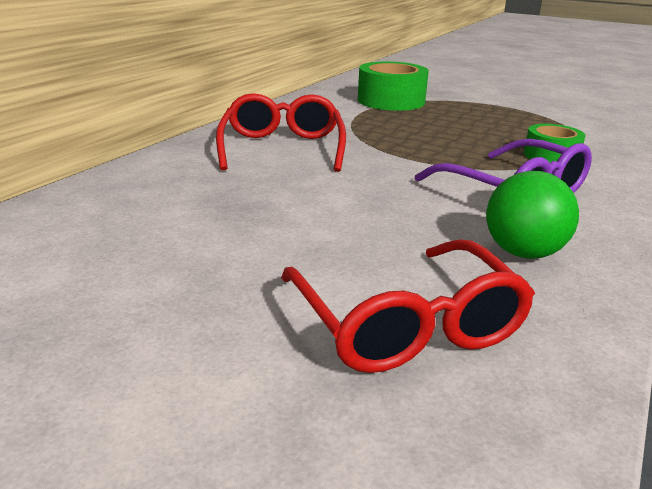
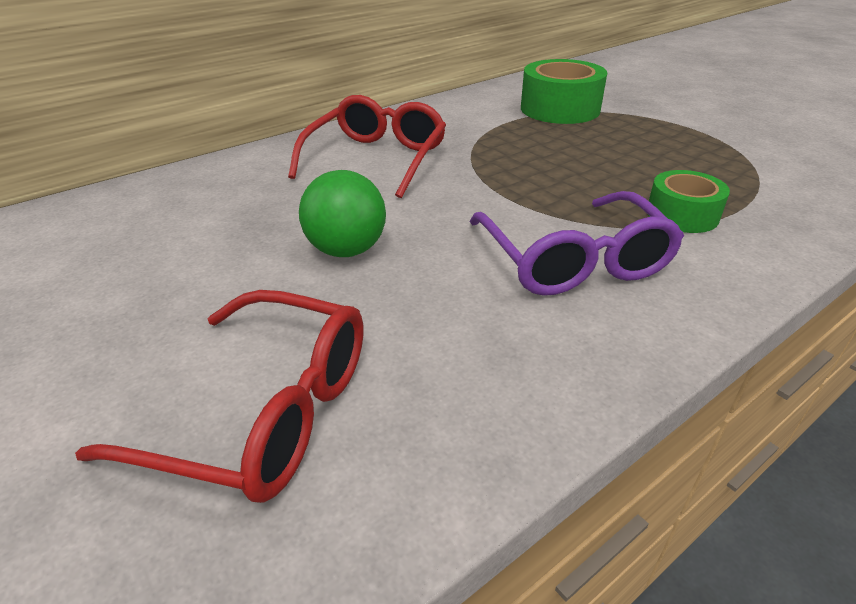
camera: 25 degrees right, 10 degrees up
red glasses [281,239,535,373] -> red glasses turned 75 degrees counterclockwise [75,290,364,503]
green ball [486,171,579,259] -> green ball moved to [299,170,386,257]

